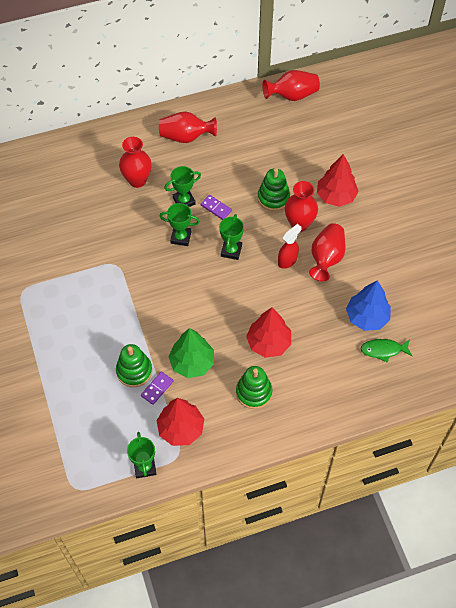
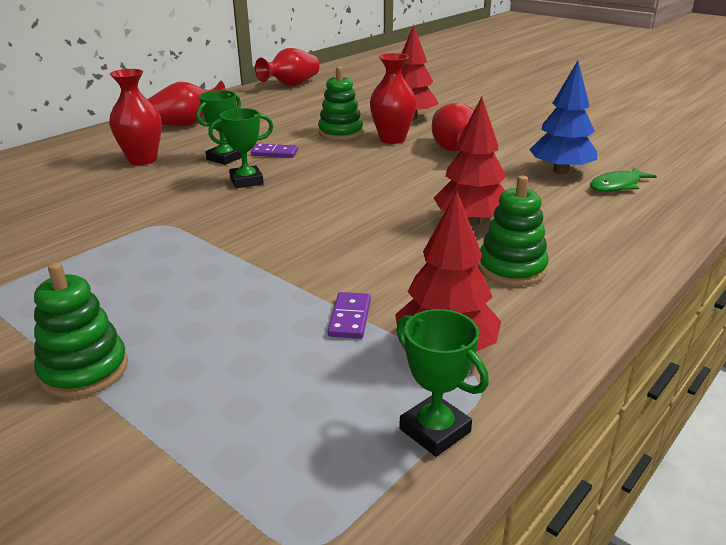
camera: 30 degrees left, 30 degrees down
green stacking toy [116,344,152,387] -> green stacking toy moved to [34,262,128,398]
green tree [169,328,214,378] -> none
green trophy [219,214,244,260] -> none
red spray bottle [278,224,302,269] -> none

